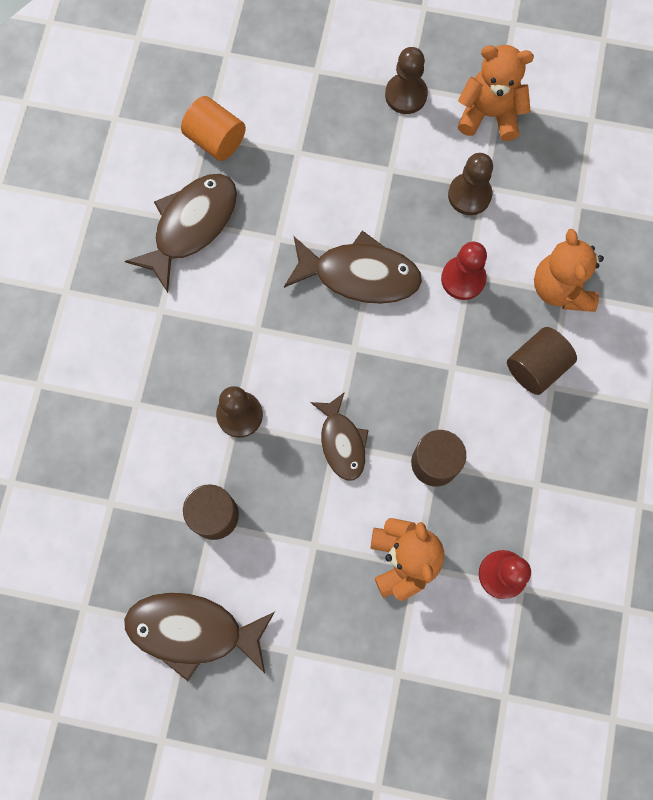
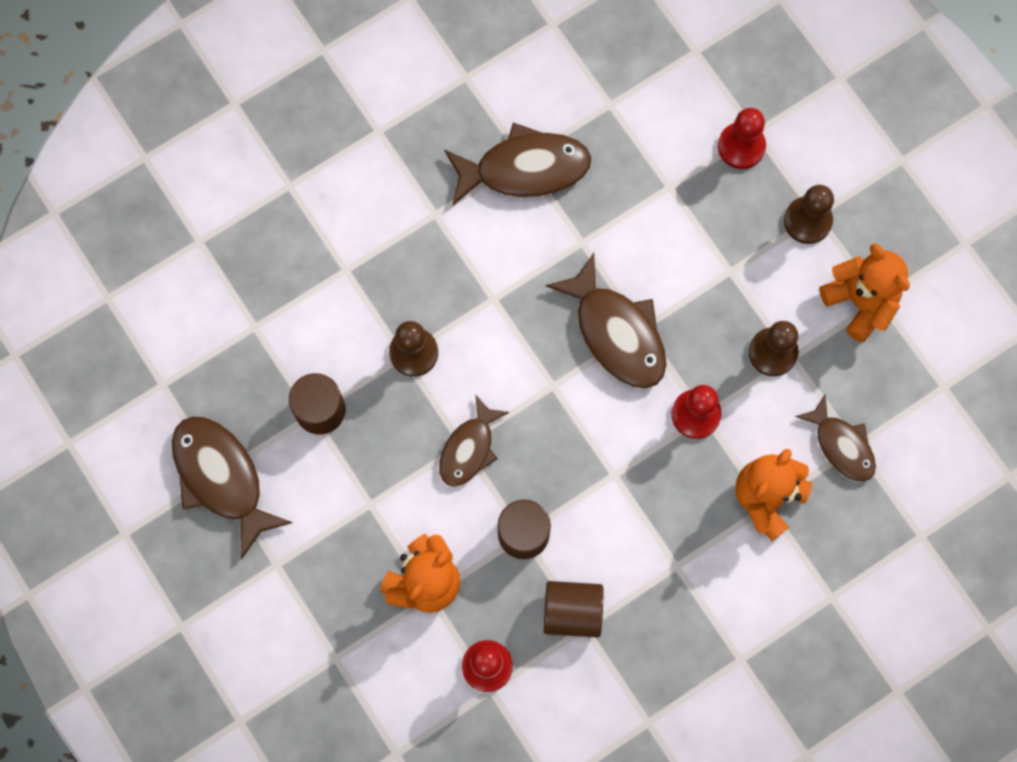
camera: 45 degrees right, 0 degrees up
orange cylinder [181,96,246,161] -> none
brown cylinder [507,327,577,395] -> brown cylinder moved to [544,581,603,637]
none -> red pawn [718,108,766,169]
none -> brown fish [795,395,876,482]

